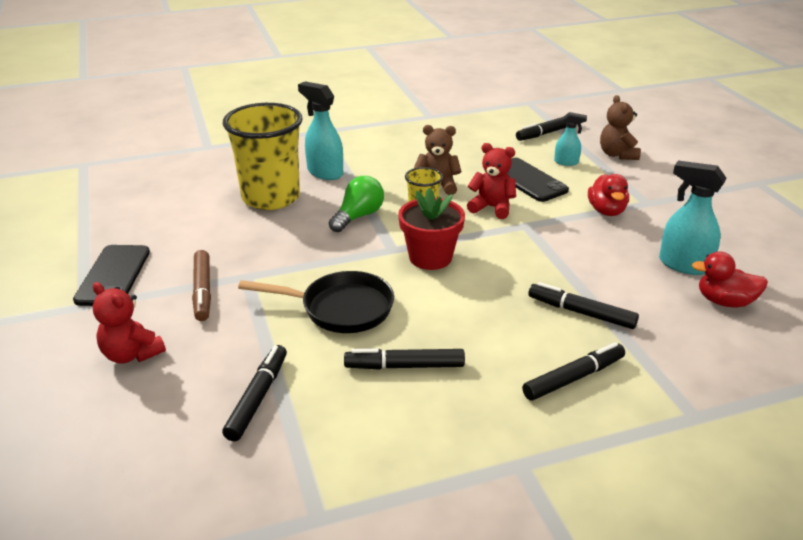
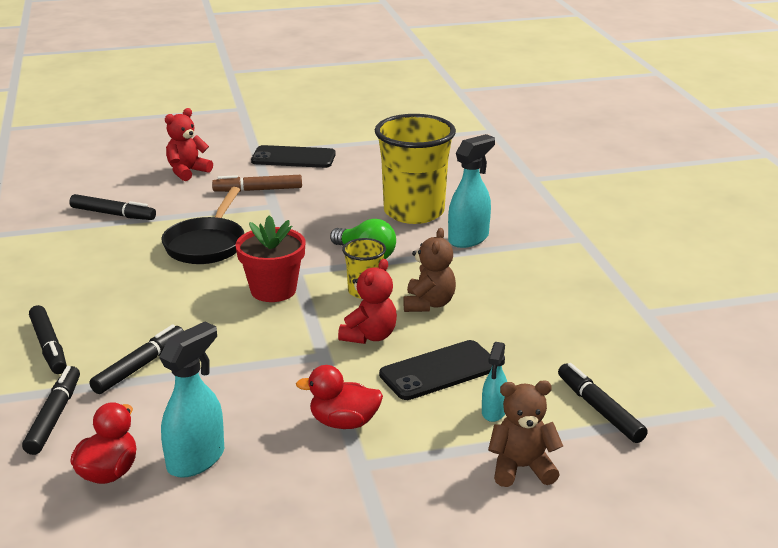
camera: 95 degrees right, 5 degrees down
black marker [344,349,465,370] -> black marker moved to [22,366,80,455]

